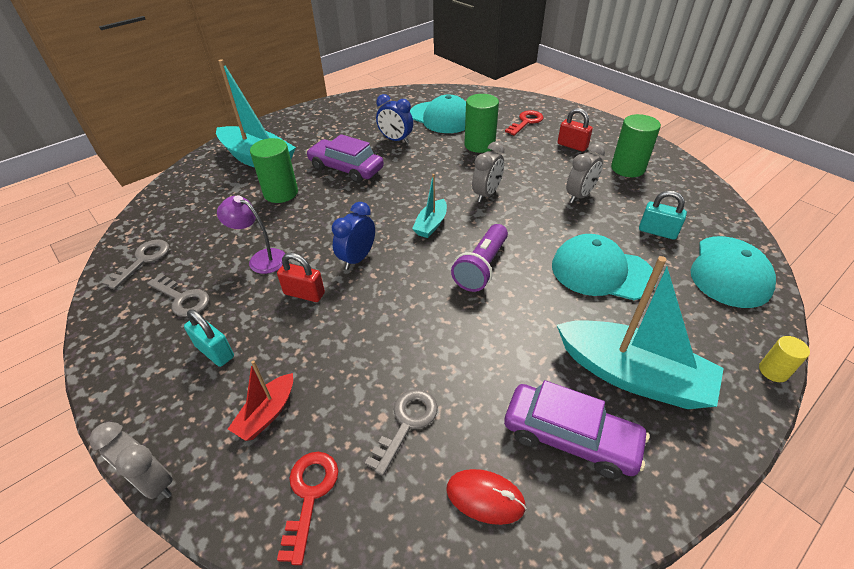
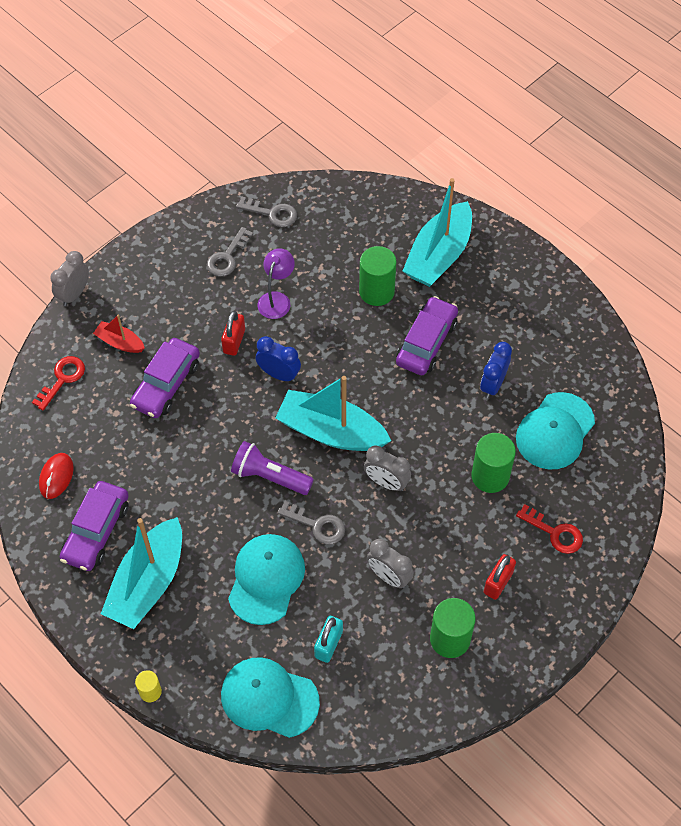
camera: 85 degrees right, 15 degrees up
turquoise padlock [184,310,234,367] -> none
red key [277,452,338,565] -> red key turned 60 degrees counterclockwise [32,356,85,411]
grey key [365,389,438,476] -> grey key moved to [277,501,345,544]
turquoise boat [412,174,447,238] -> turquoise boat [275,376,391,451], size x2.03
none -> purple car [130,338,200,418]

